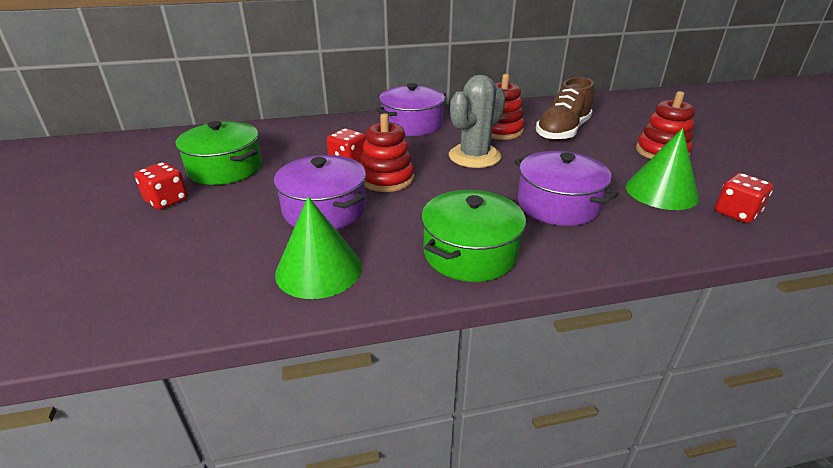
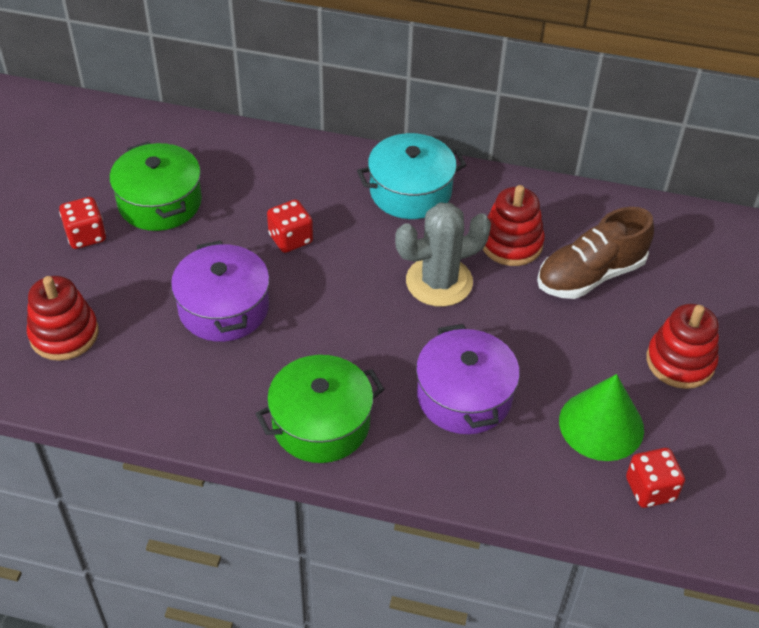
camera: 25 degrees right, 15 degrees up
green cone [275,196,362,299] -> none
red stacking toy [360,113,414,192] -> red stacking toy moved to [27,276,99,361]
purple pot [376,83,446,136] -> turquoise pot [357,133,467,219]

